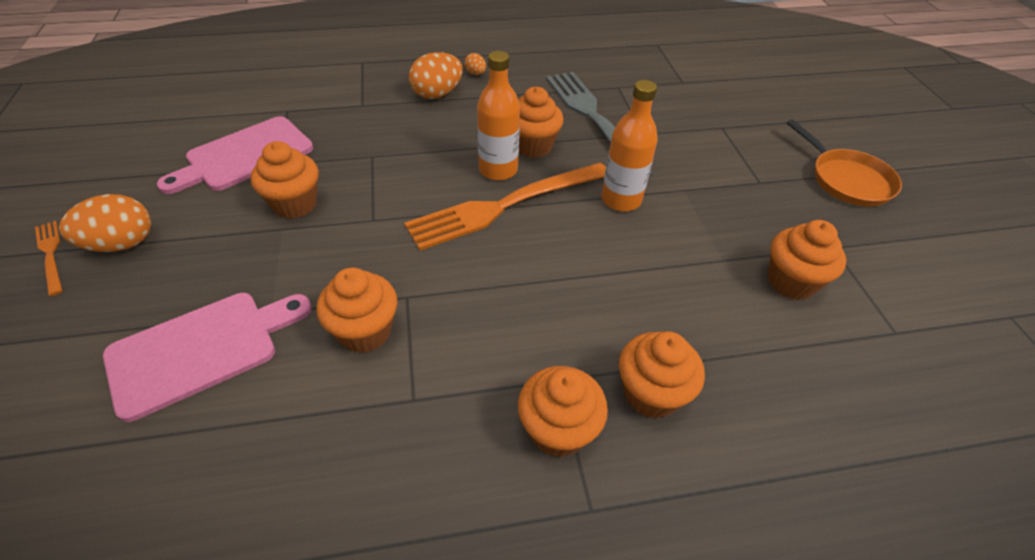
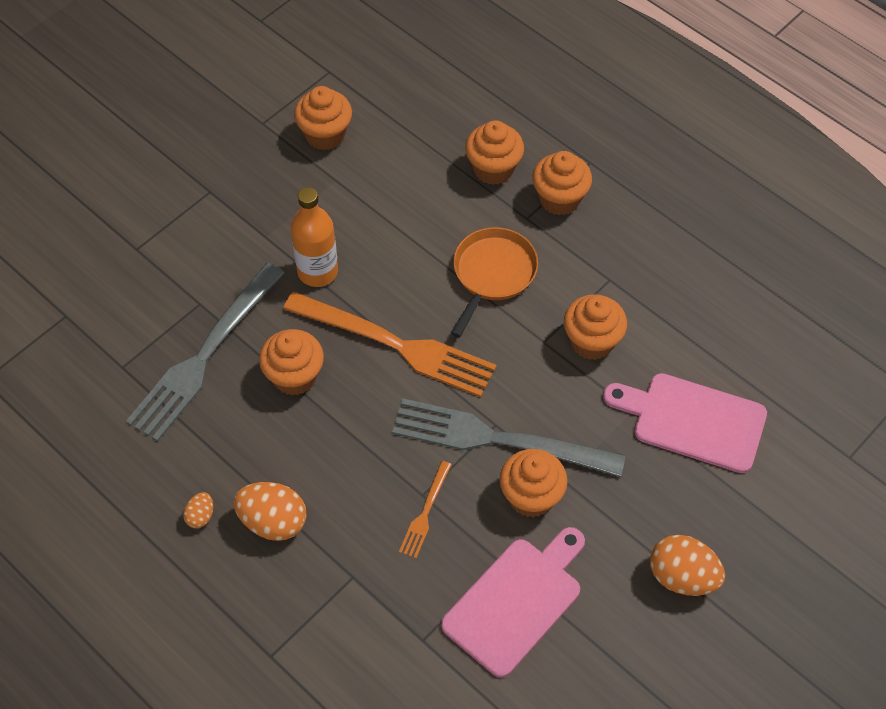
camera: 125 degrees left, 10 degrees up
orange fork [35,221,63,296] -> orange fork moved to [399,461,452,558]
pink cutting board [157,116,313,194] -> pink cutting board turned 60 degrees counterclockwise [441,527,585,678]
orange bottle [477,51,520,181] -> none
orange pan [787,119,902,207] -> orange pan moved to [451,227,538,338]
none -> grey fork [392,398,626,477]

